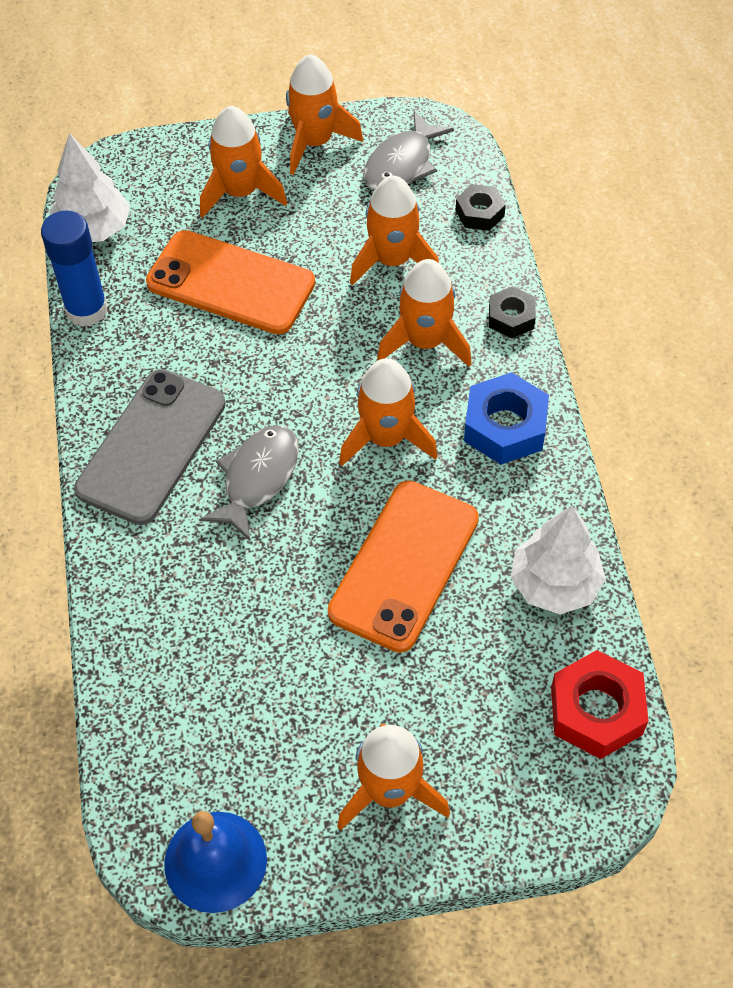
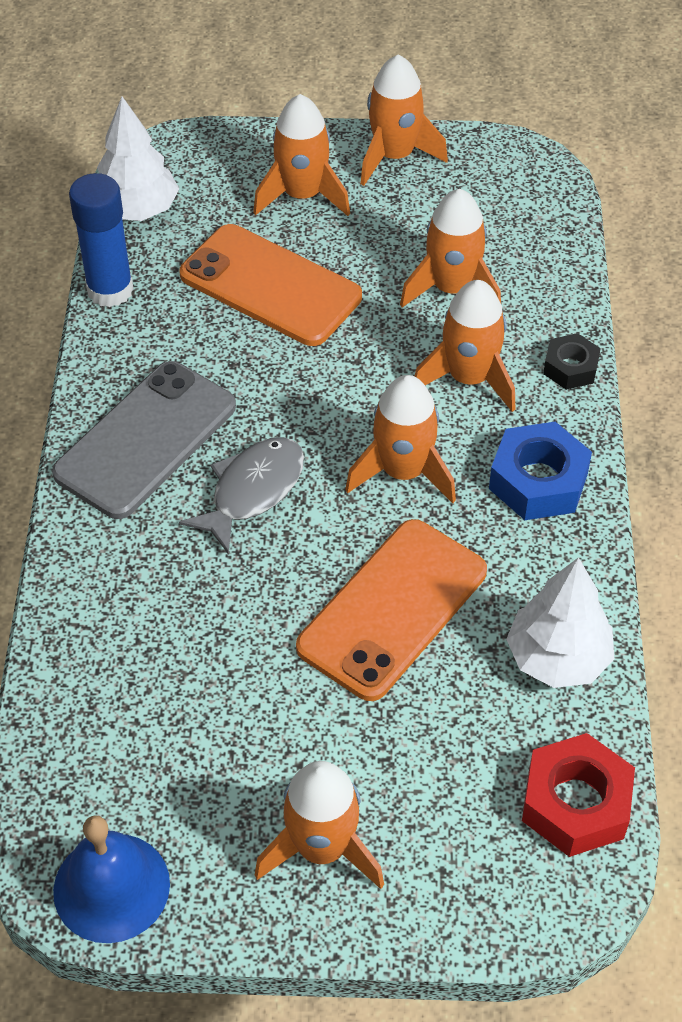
camera: 10 degrees right, 5 degrees down
grey fish [364,111,454,191] -> none
black nut [456,184,506,231] -> none

